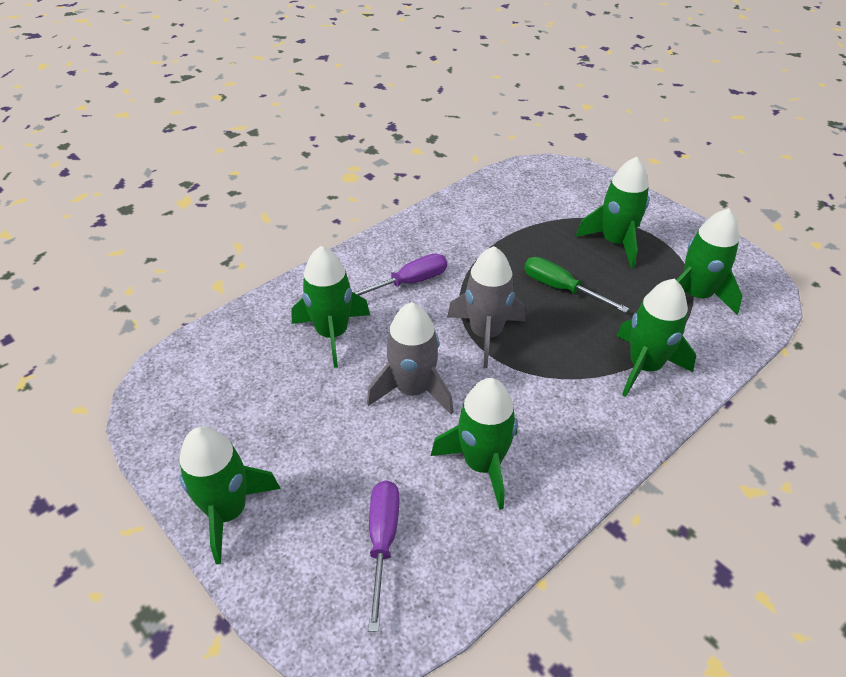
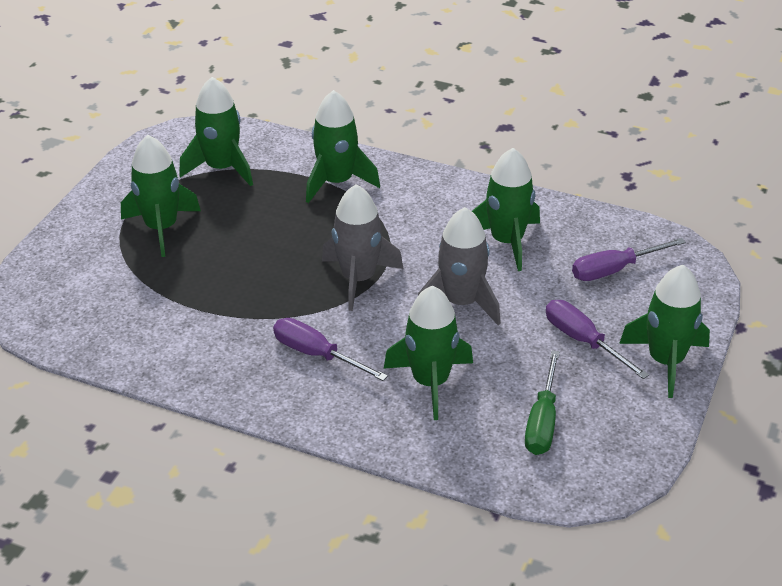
camera: 115 degrees left, 5 degrees down
green screwdriver [524,257,629,313] -> green screwdriver moved to [525,350,560,455]
none -> purple screwdriver [546,300,649,379]

